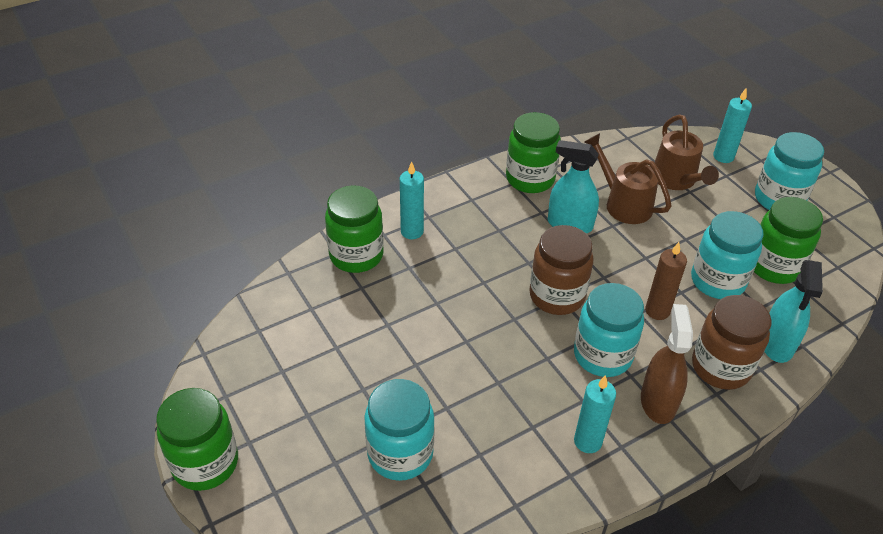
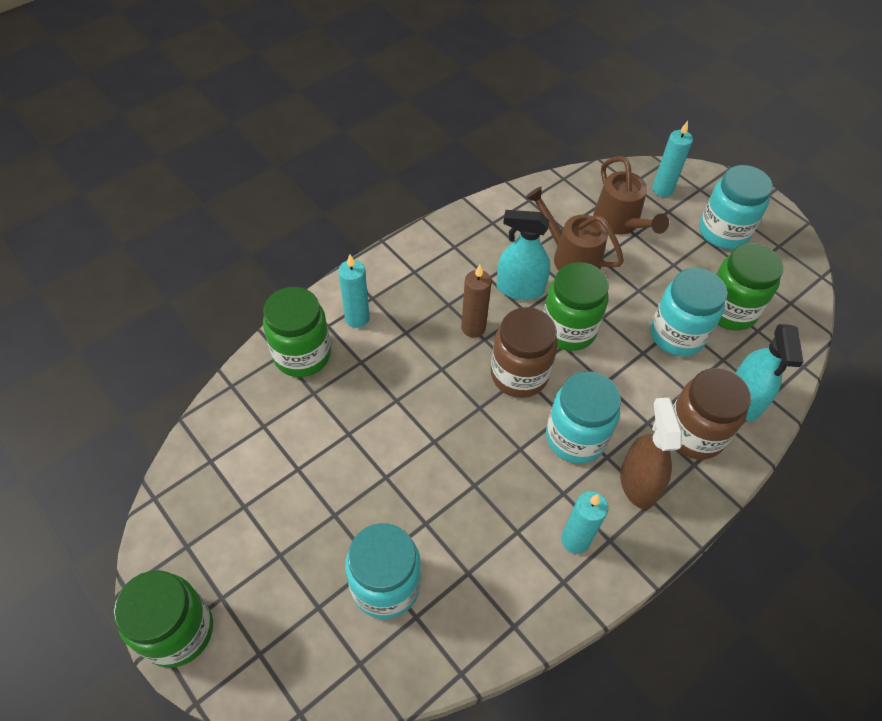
camera: 10 degrees left, 10 degrees up
green jar [506,112,561,193] -> green jar moved to [543,262,609,351]
brown candle [645,242,687,320] -> brown candle moved to [461,265,492,337]

